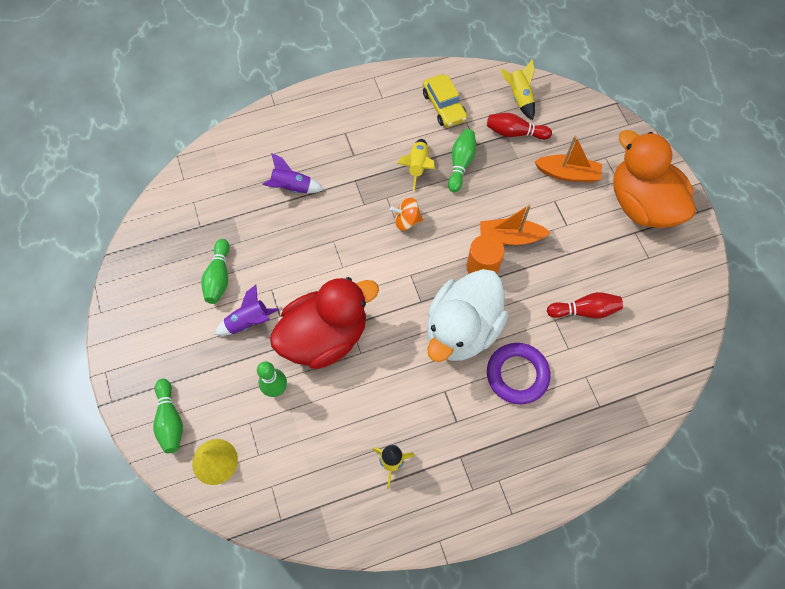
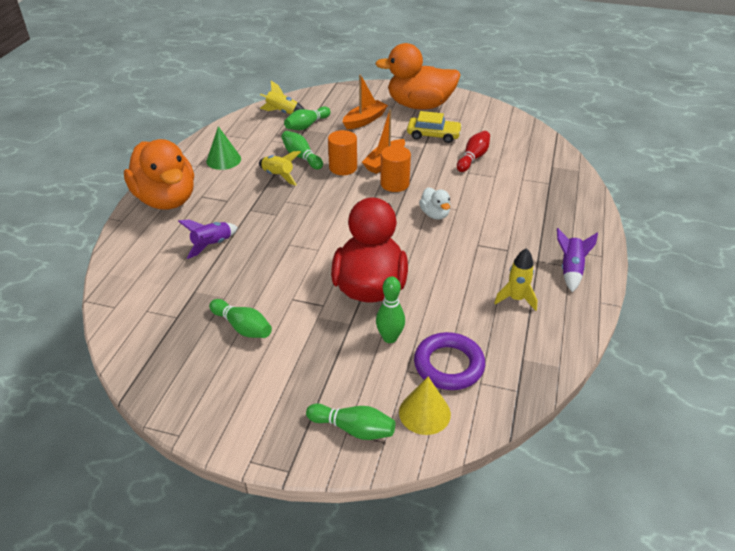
camera: 55 degrees left, 25 degrees down
purple rocket [214,285,279,336] -> purple rocket moved to [557,228,598,292]
orange spinning top [390,198,423,231] -> none
yellow car [423,74,467,128] -> yellow car moved to [407,111,462,143]
white duck [427,269,509,362] -> white duck [419,187,450,220], size x0.44
red bowling pin [487,113,552,140] -> green bowling pin [284,106,331,130]
purple ring [487,343,550,404] -> purple ring moved to [414,332,485,390]
none -> orange duck [124,139,194,210]
none -> green cone [206,126,241,170]
none -> orange cylinder [328,130,357,175]

